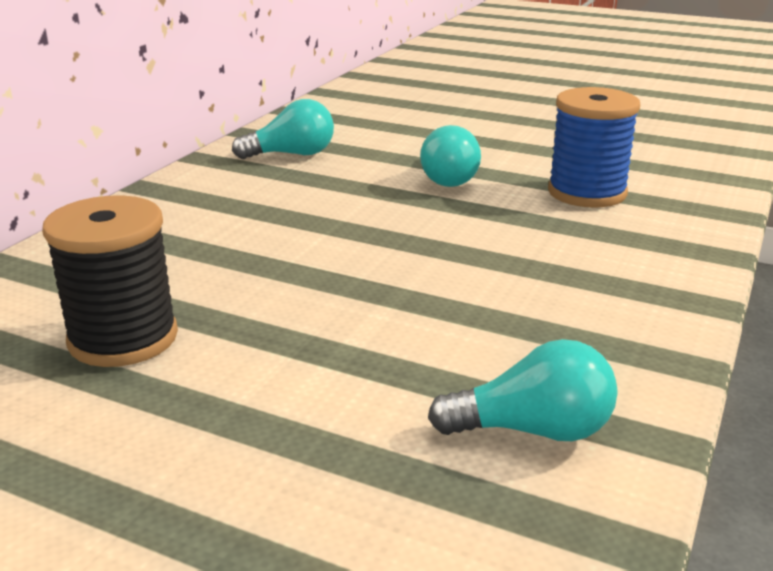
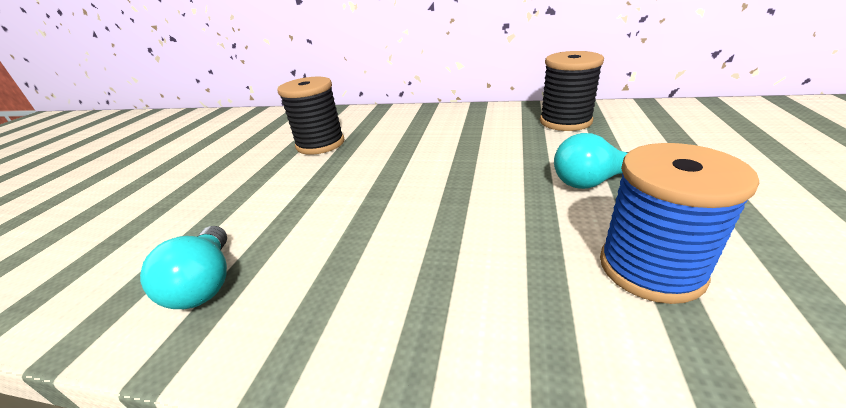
camera: 80 degrees right, 5 degrees up
turquoise light bulb [232,99,334,159] -> black spool [540,51,604,131]

